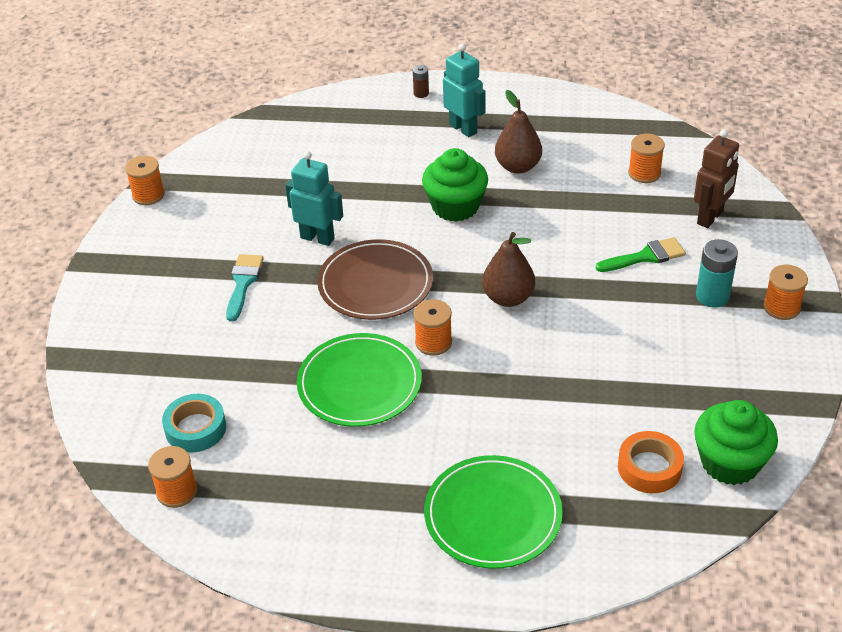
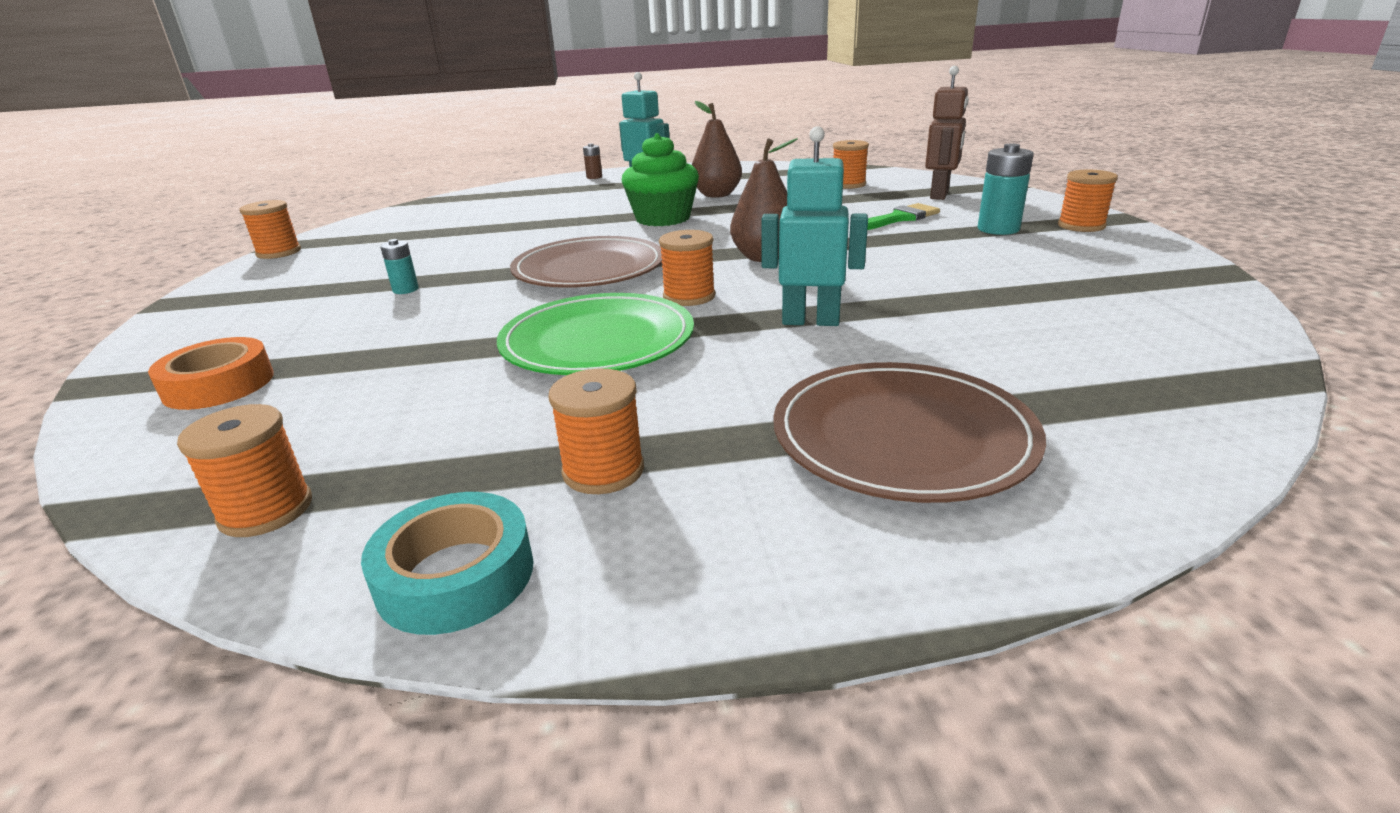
camera: 15 degrees left, 15 degrees down
turquoise tape [162,394,226,453] -> turquoise tape moved to [361,492,534,635]
turquoise brush [226,254,264,322] -> turquoise battery [380,239,419,294]
turquoise robot [285,151,343,246] -> turquoise robot moved to [761,126,868,326]
green plate [424,455,563,569] -> brown plate [773,362,1046,503]
orange tape [618,431,684,493] -> orange tape moved to [148,337,274,410]
green cupcake [694,400,778,485] -> none
none -> orange spool [548,369,644,494]

